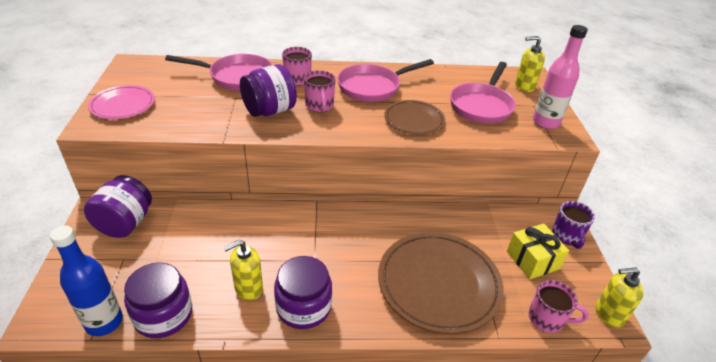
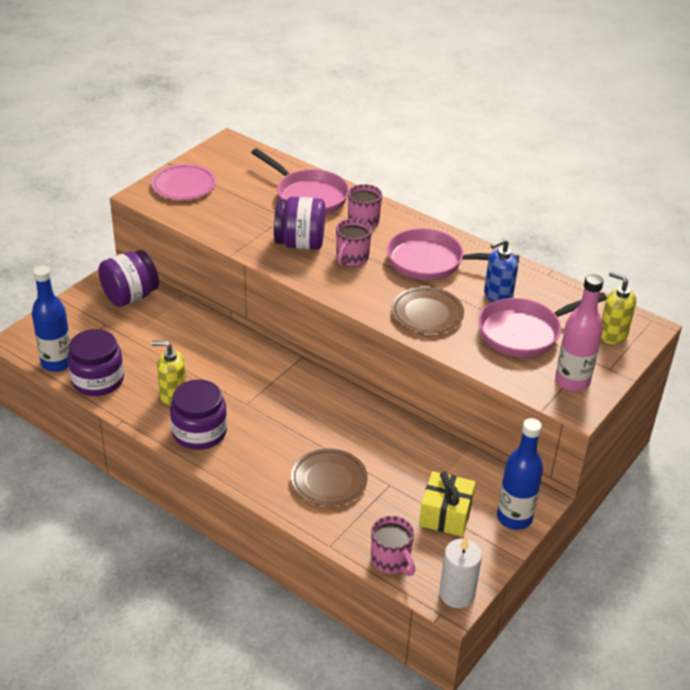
camera: 40 degrees right, 0 degrees up
brown plate [378,232,504,334] -> brown plate [291,448,368,506], size x0.57
purple mug [552,201,595,249] -> blue bottle [497,418,543,530]
yellow soap dispenser [596,267,644,328] -> white candle [439,537,482,608]
none -> blue soap dispenser [484,239,518,302]

